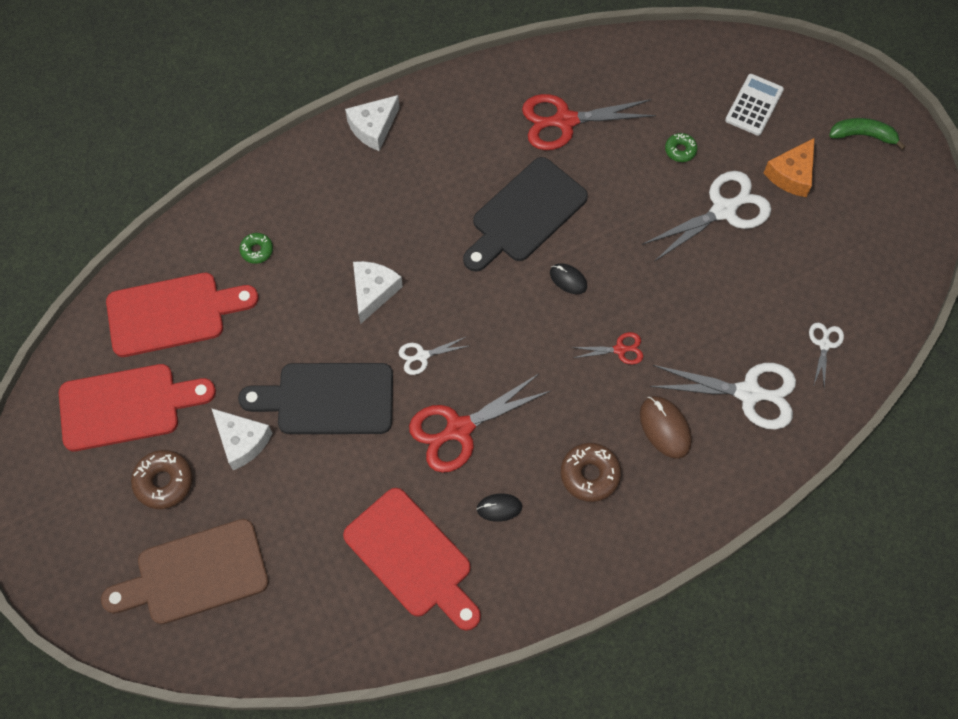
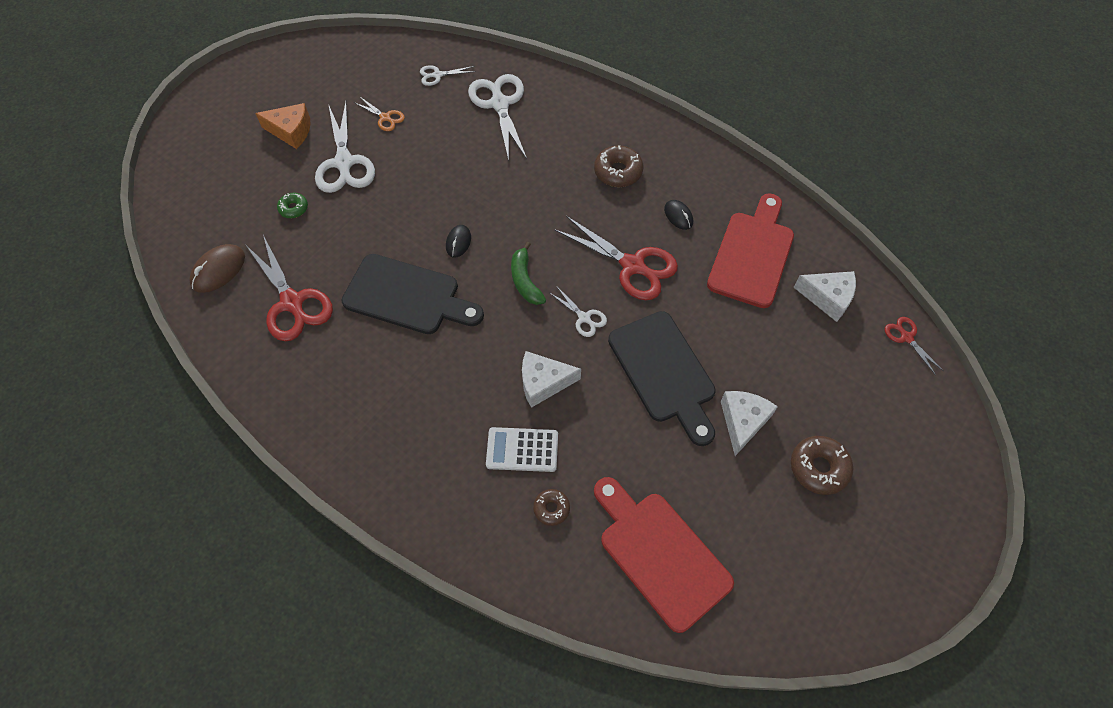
camera: 115 degrees left, 5 degrees down
red cutting board [59,364,216,451] -> none
brown cutting board [101,519,269,625] -> none
green donut [239,233,273,264] -> brown donut [533,489,570,526]
white cheese [345,95,400,151] -> white cheese moved to [793,271,856,322]
red scissors [572,332,643,365] -> red scissors moved to [885,317,943,375]
brown mouse [640,396,692,459] -> brown mouse moved to [189,244,245,293]
white scissors [642,171,771,262] -> white scissors turned 135 degrees counterclockwise [315,102,375,193]
white calculator [725,74,784,136] -> white calculator moved to [486,427,558,472]
green banana [829,118,906,150] -> green banana moved to [511,242,546,305]
none -> orange scissors [354,97,405,131]

